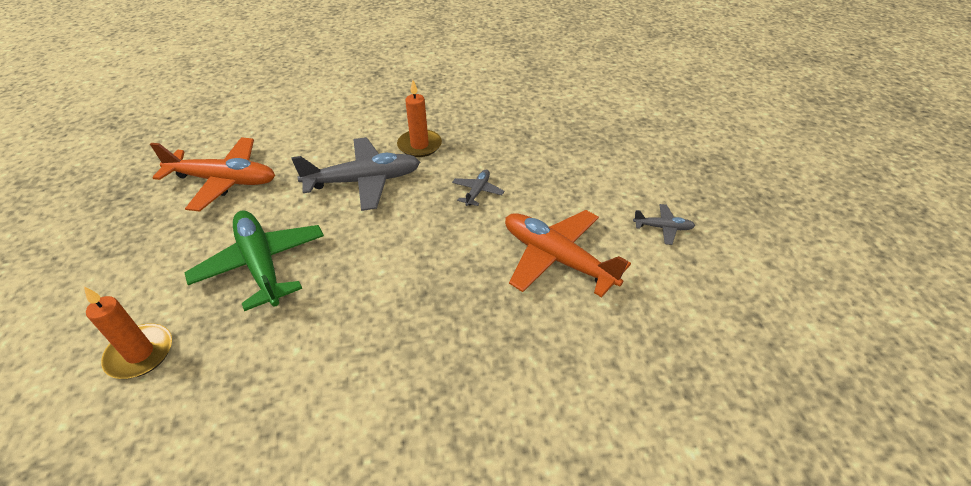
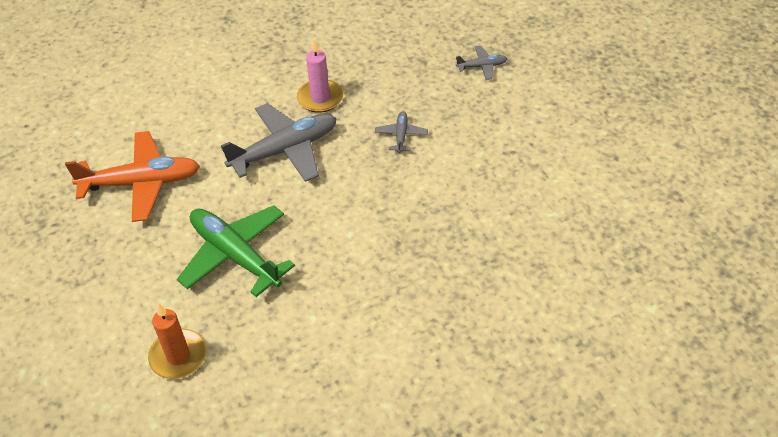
camera: 15 degrees left, 5 degrees up
orange candle [397,80,442,157] -> pink candle [297,40,344,113]
orange plane [505,210,631,298] -> none
grey plane [633,204,695,245] -> grey plane moved to [456,46,507,80]

